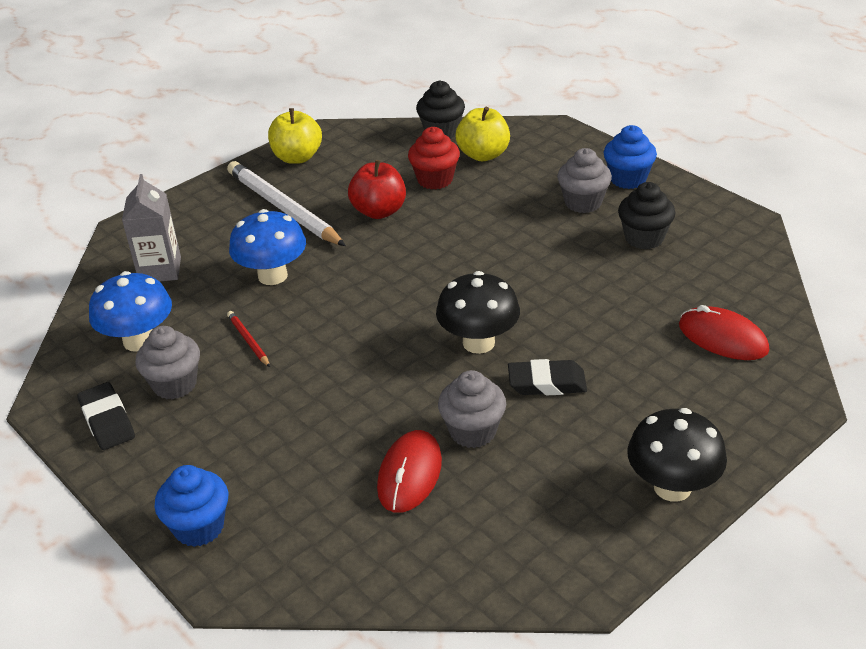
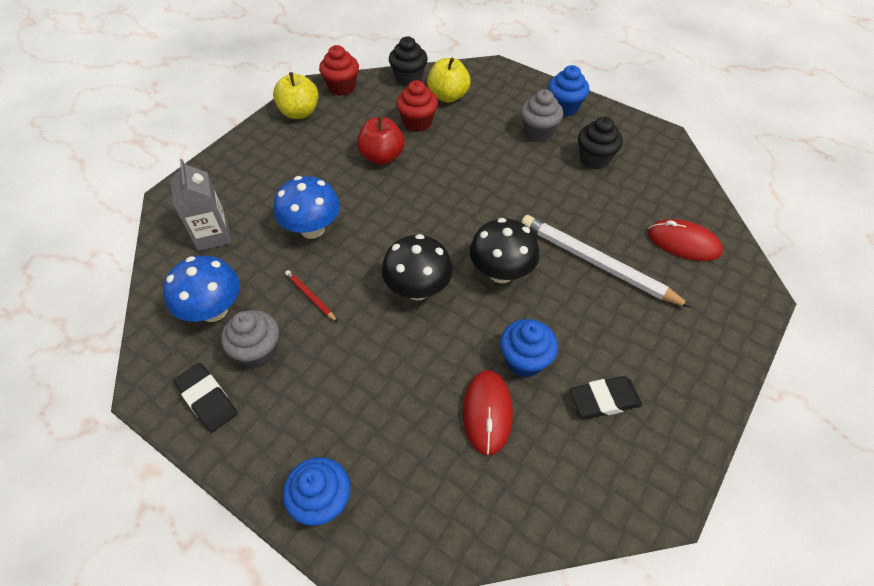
camera: 15 degrees left, 15 degrees up
white pencil [227,161,346,246] -> white pencil moved to [521,215,692,308]
grey cupcake [438,370,506,448] -> blue cupcake [500,319,558,377]
black eraser [508,359,587,395] -> black eraser moved to [570,376,642,419]
black mushroom [627,408,727,502] -> black mushroom moved to [382,234,453,301]
none -> red cupcake [319,45,359,96]

